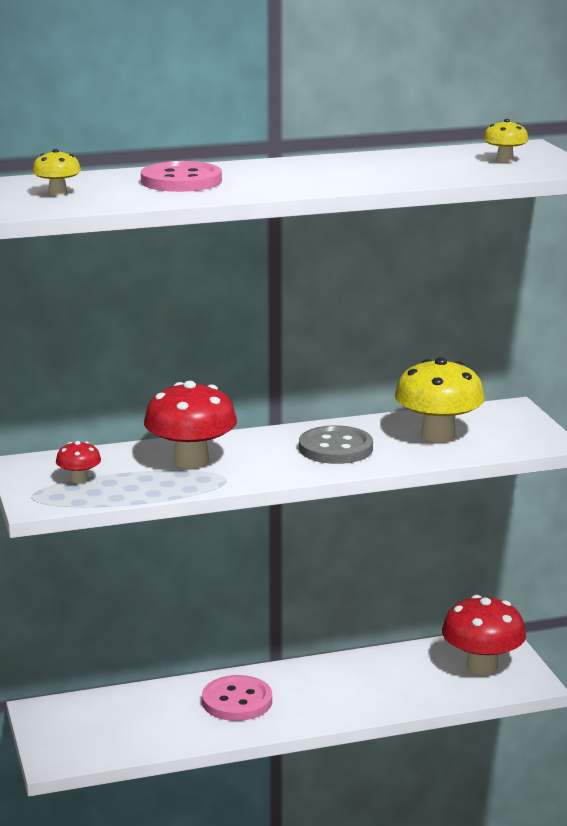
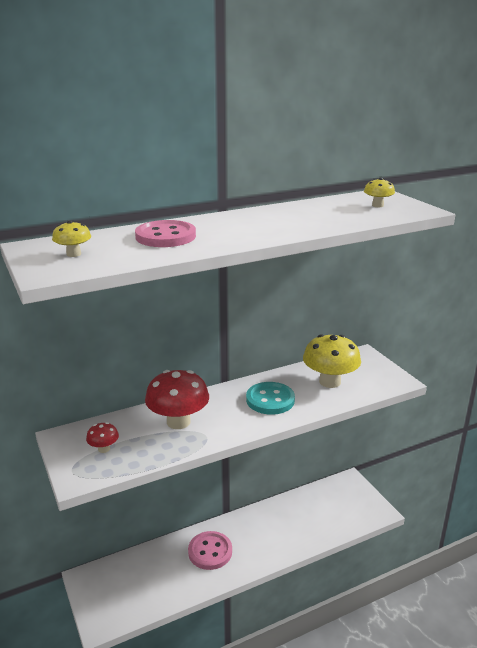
camera: 10 degrees left, 5 degrees up
grey button [299,425,373,464] -> turquoise button [246,382,295,415]
red mushroom [442,595,526,675] -> none

